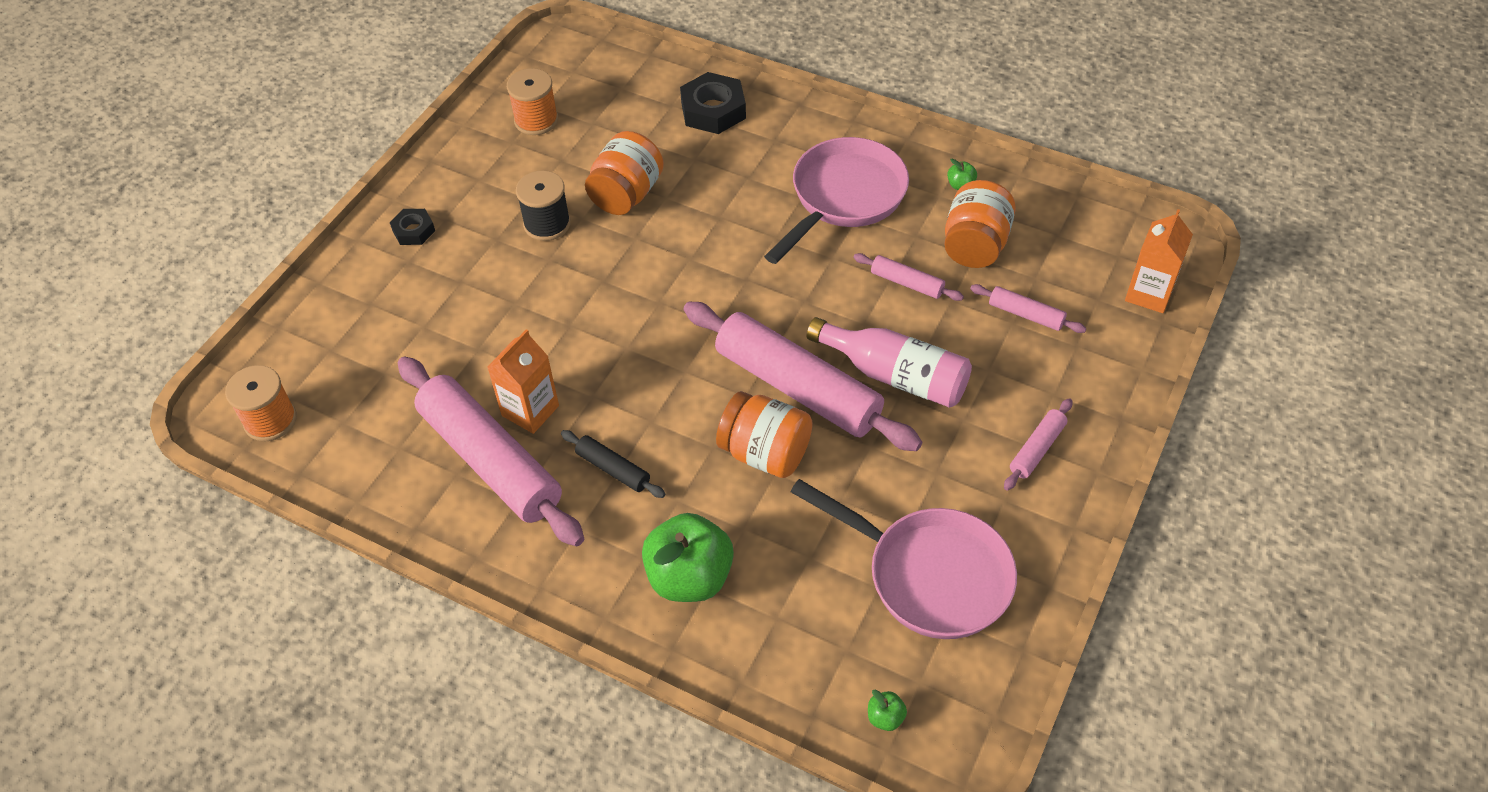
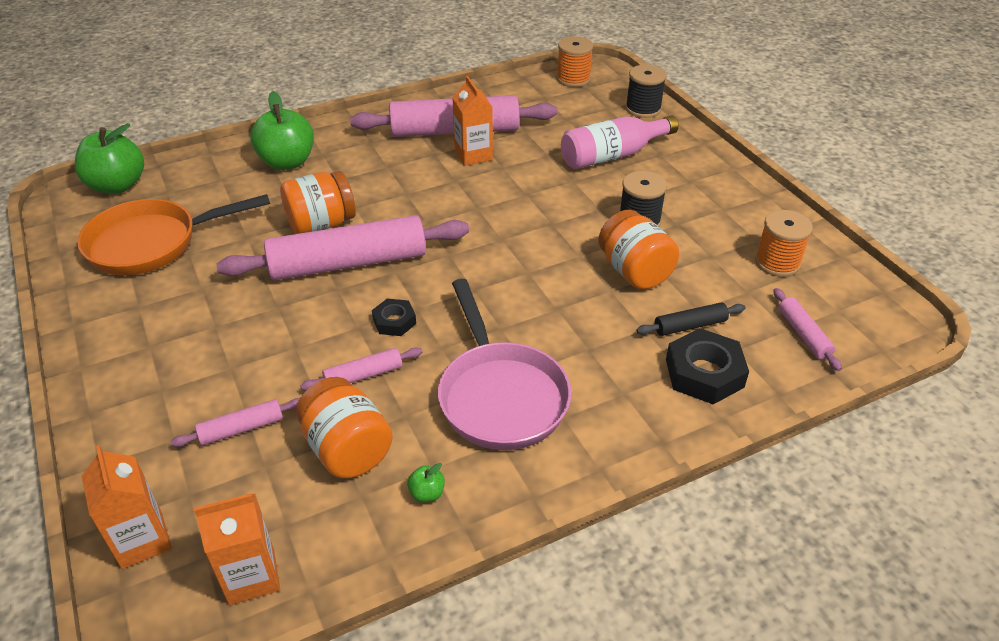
camera: 125 degrees right, 10 degrees down
black nut [390,209,435,245] -> black nut moved to [372,299,416,336]
black rolling pin [561,430,665,498] -> black rolling pin moved to [636,303,746,336]
pink pan [790,479,1017,639] -> orange pan [77,194,270,275]
pink bottle [807,317,972,408] -> pink bottle moved to [561,116,679,169]
green apple [868,690,907,731] -> green apple [75,123,144,194], size x2.46
pink rolling pin [1004,398,1072,491] -> pink rolling pin moved to [773,288,842,371]
none -> orange carton [194,493,280,605]
none -> black spool [625,65,667,118]

